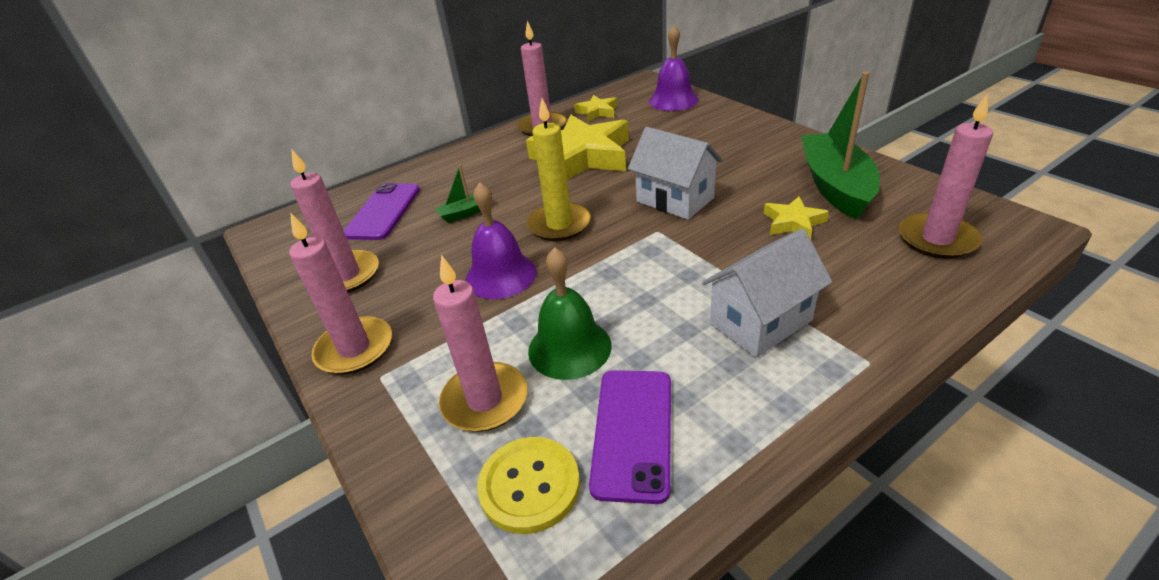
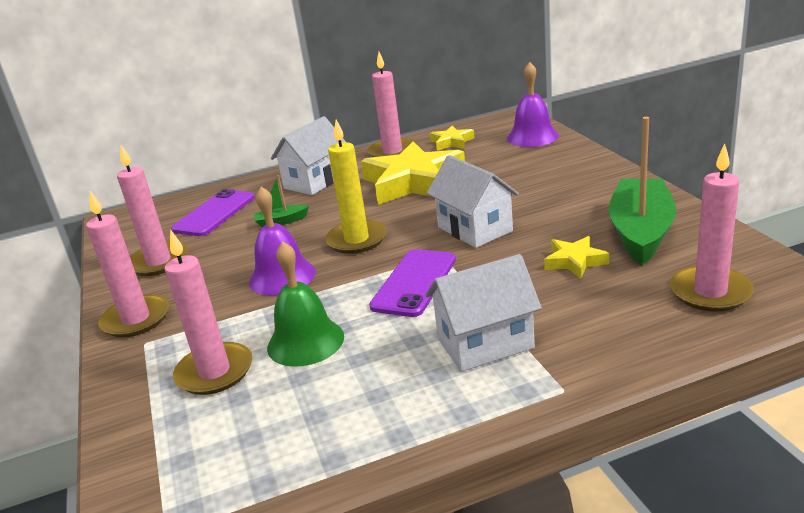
camera: 15 degrees right, 10 degrees down
yellow button [477,437,580,534] -> none
purple phone [589,370,671,504] -> purple phone moved to [369,249,456,317]
none -> white house [271,116,346,195]

